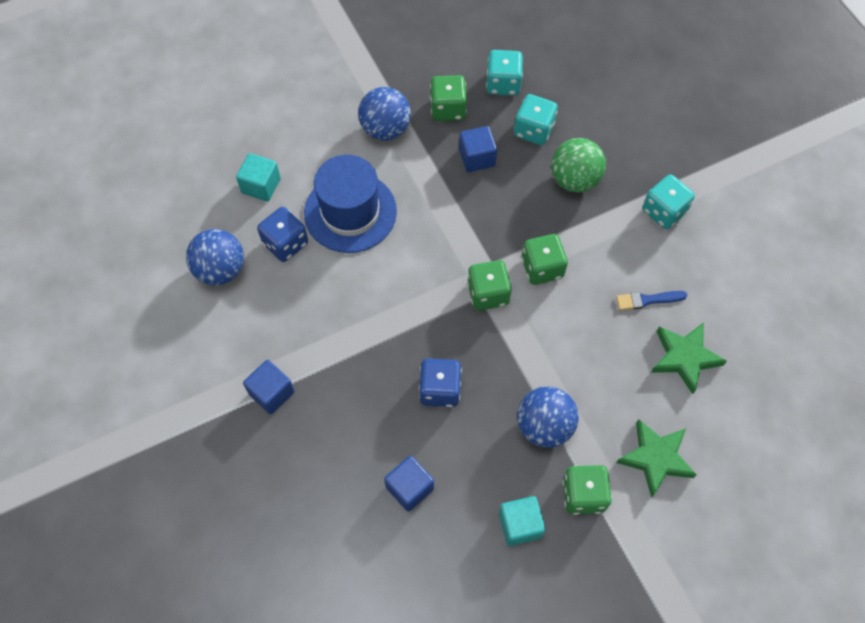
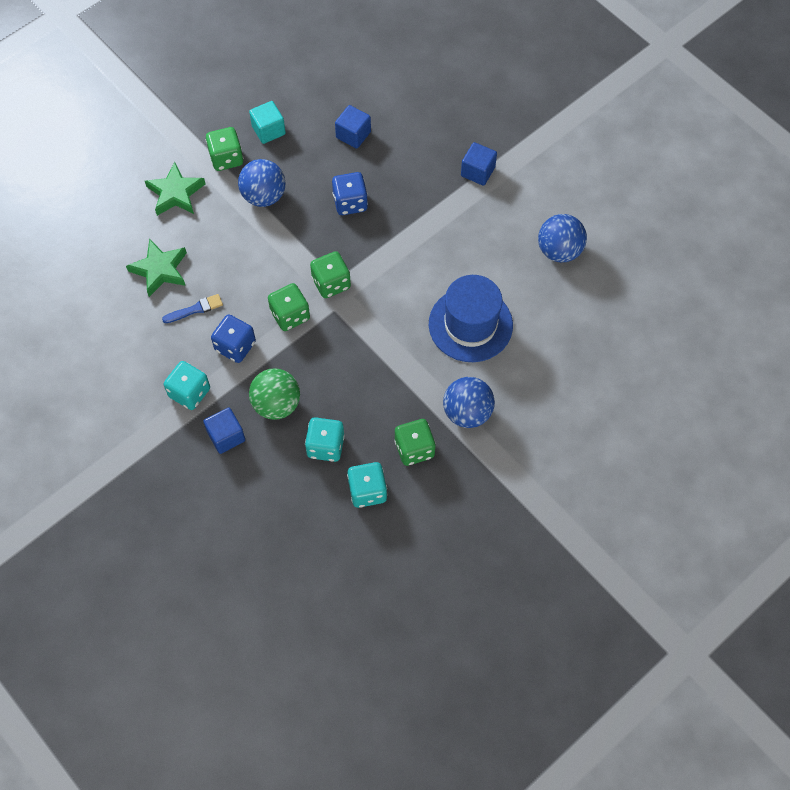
camera: 165 degrees right, 0 degrees up
turquoise cube [236,153,281,202] -> none
blue dice [257,207,308,262] -> blue dice moved to [211,314,256,363]
blue cube [459,126,497,172] -> blue cube moved to [203,407,245,454]

